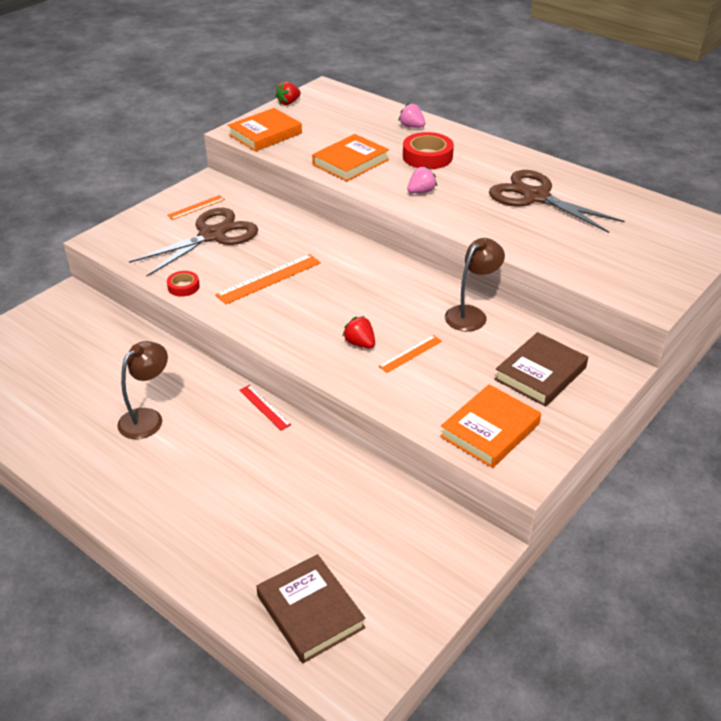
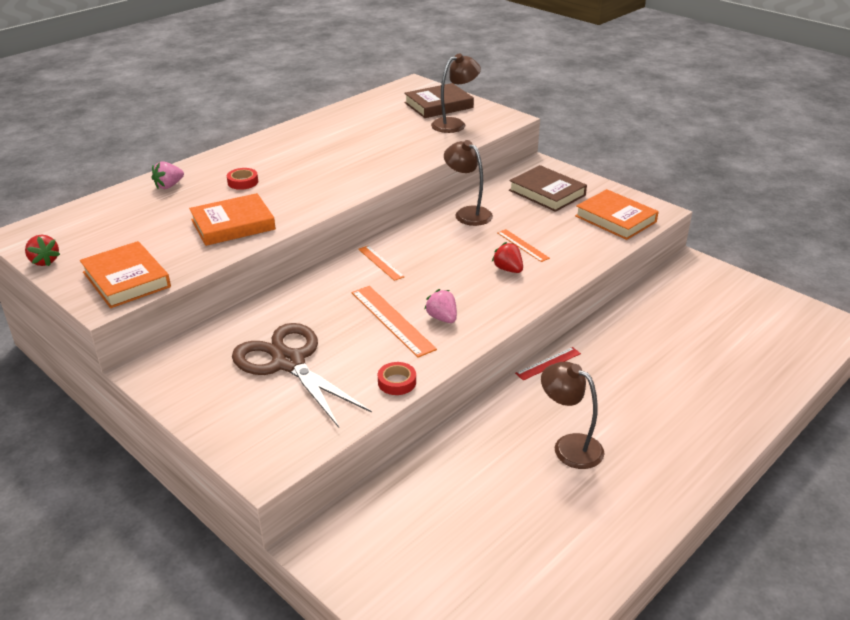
camera: 85 degrees left, 5 degrees down
orange ruler [167,195,225,220] -> orange ruler moved to [358,246,405,281]
brown book [256,554,365,663] -> brown book moved to [404,83,474,118]
orange book [312,134,389,182] -> orange book turned 75 degrees counterclockwise [189,193,276,246]
red strawberry [342,316,375,349] -> red strawberry turned 90 degrees clockwise [492,242,523,273]
red tape [403,132,454,169] -> red tape [227,168,258,190], size x0.56
pink strawberry [407,166,437,193] -> pink strawberry moved to [424,289,457,323]
brown scissors [489,170,625,233] -> none
none -> brown lamp [431,53,481,133]

